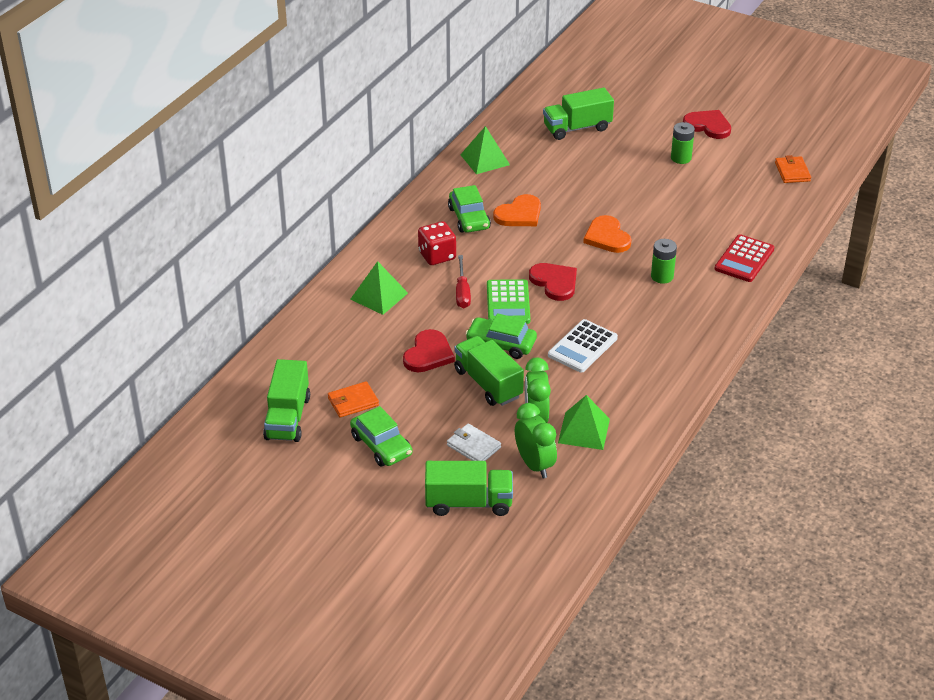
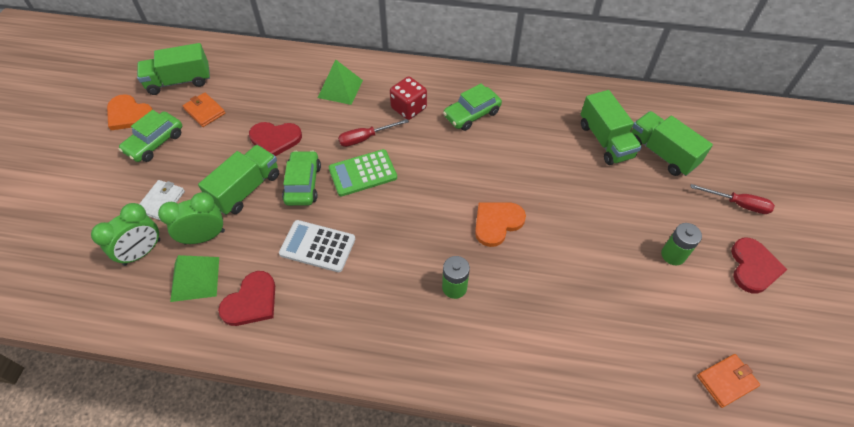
camera: 70 degrees right, 15 degrees up
green truck [425,461,513,516] -> green truck moved to [581,90,642,165]
green pyramid [460,126,510,174] -> none
orange heart [493,194,541,226] -> orange heart moved to [107,94,153,130]
red heart [529,263,577,301] -> red heart moved to [218,271,275,326]
red calculator [715,234,774,282] -> none
none -> red screwdriver [690,184,775,214]

